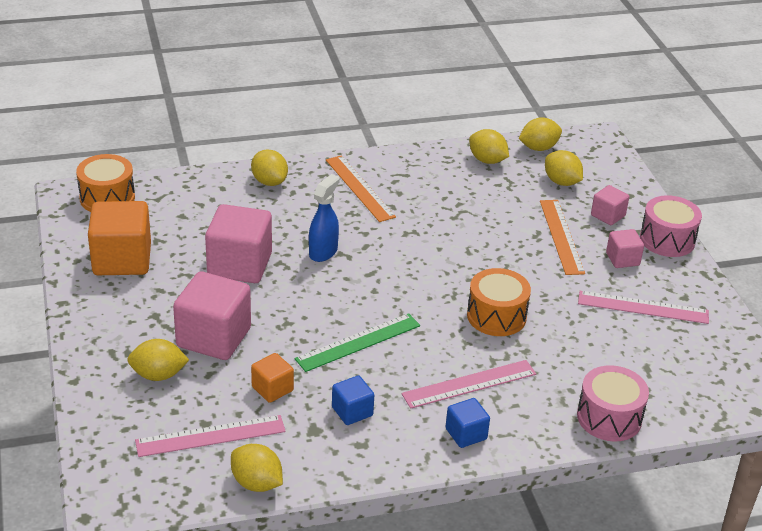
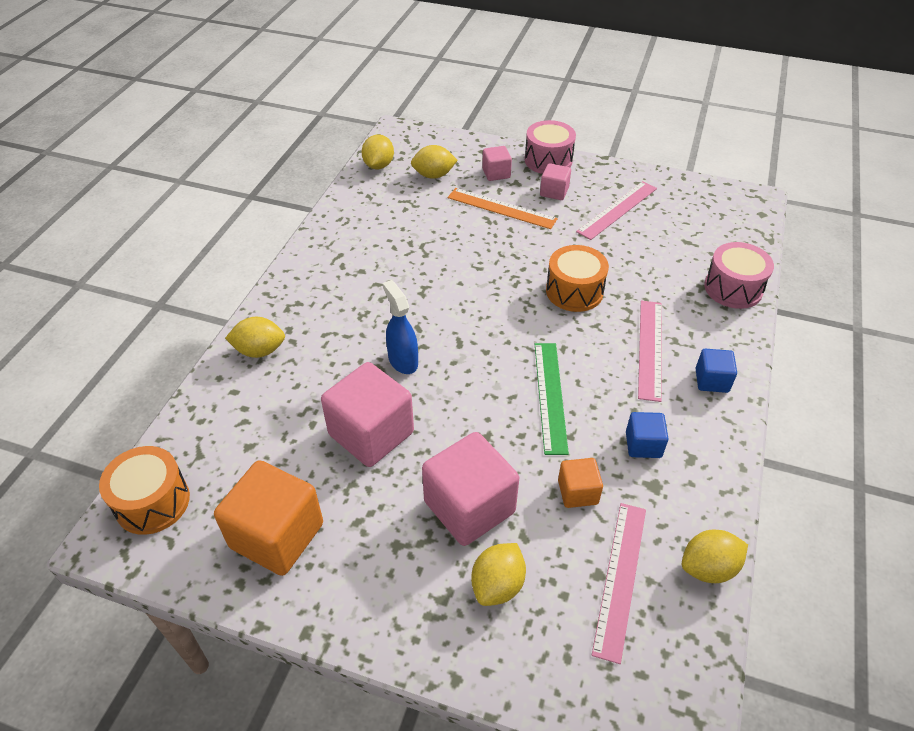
camera: 55 degrees left, 10 degrees up
orange ruler [326,155,396,222] -> none
yellow lemon [469,129,509,164] -> none

